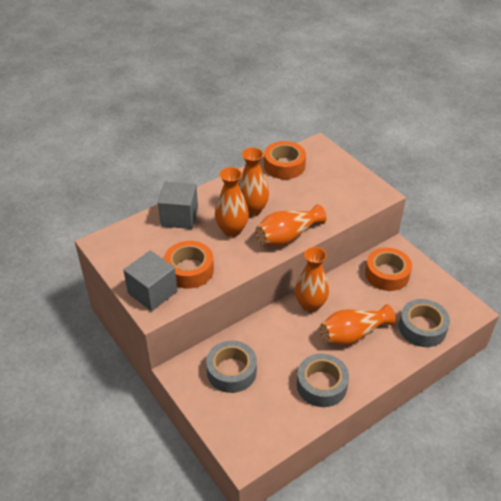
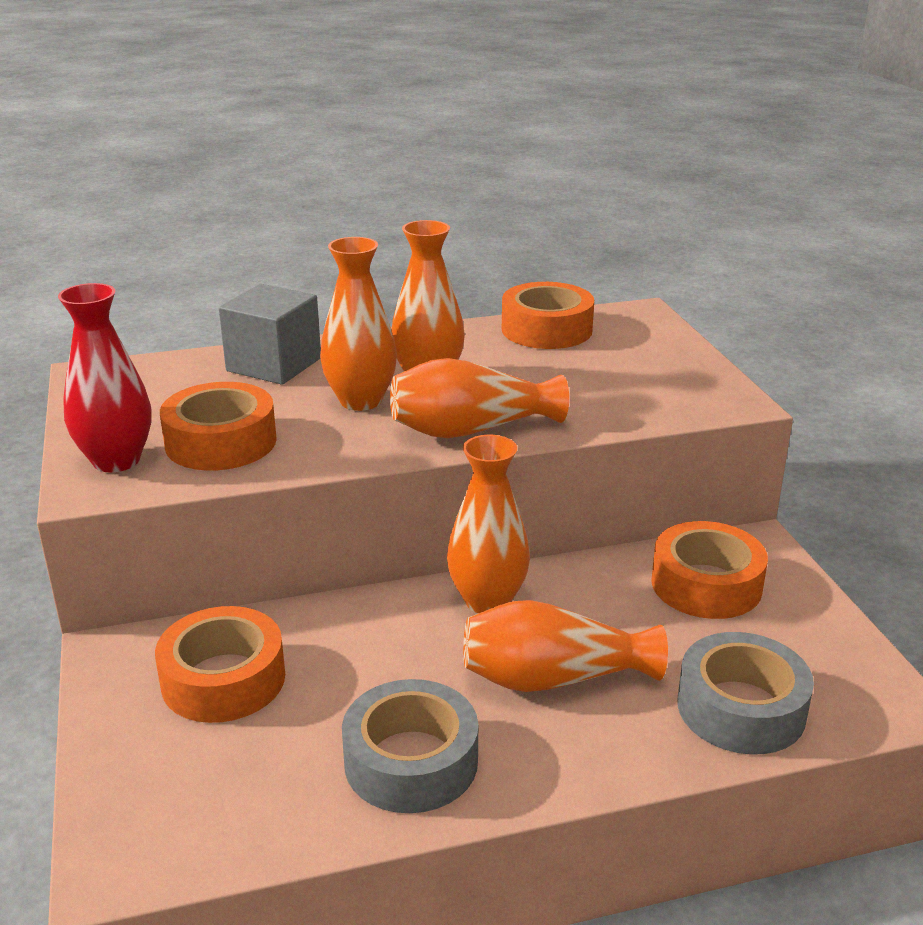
camera: 20 degrees right, 15 degrees down
grey cube [123,250,178,311] -> red vase [58,283,152,472]
grey tape [206,341,257,393] -> orange tape [155,606,285,723]

